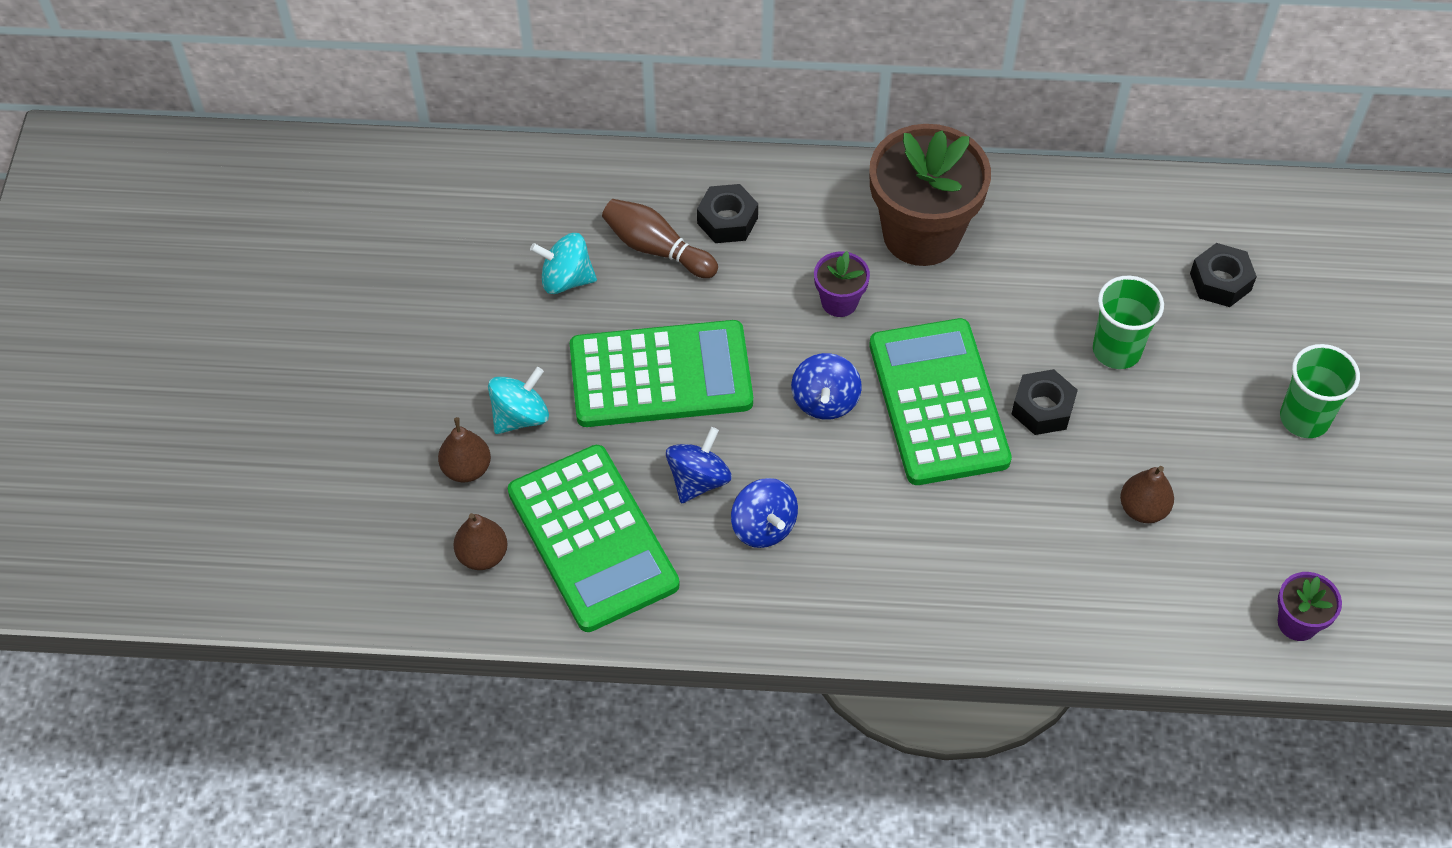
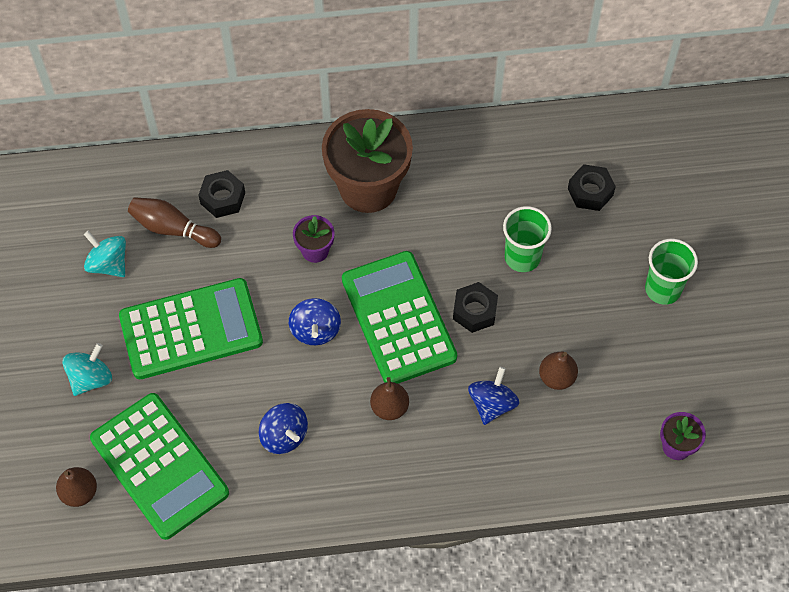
camera: 10 degrees left, 5 degrees up
brown pear [438,417,491,482] -> brown pear moved to [370,377,409,420]
turquoise spinning top [530,233,597,294] -> turquoise spinning top turned 45 degrees clockwise [84,231,126,277]
blue spinning top [666,427,732,504] -> blue spinning top moved to [468,367,519,425]

